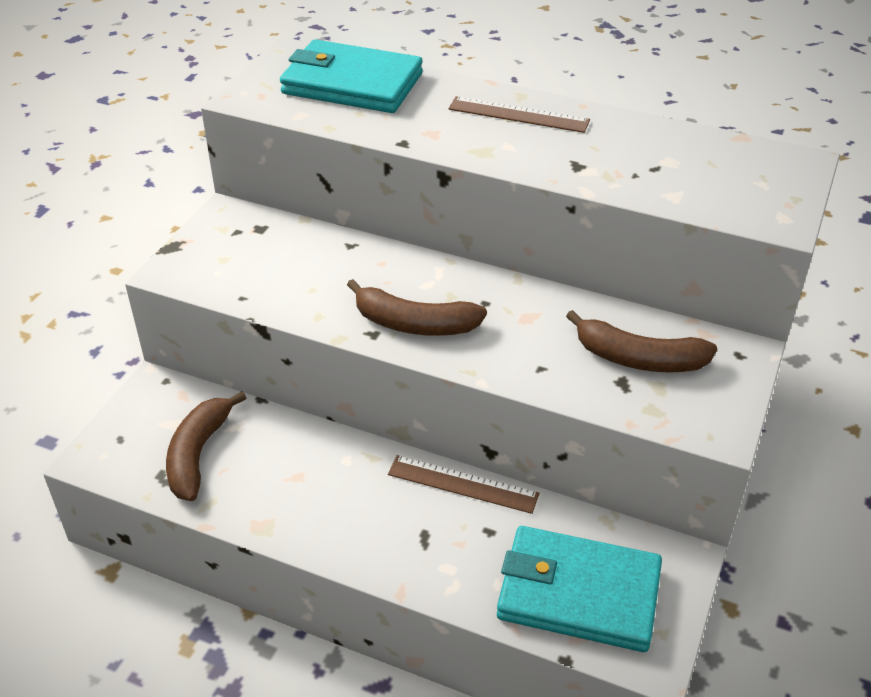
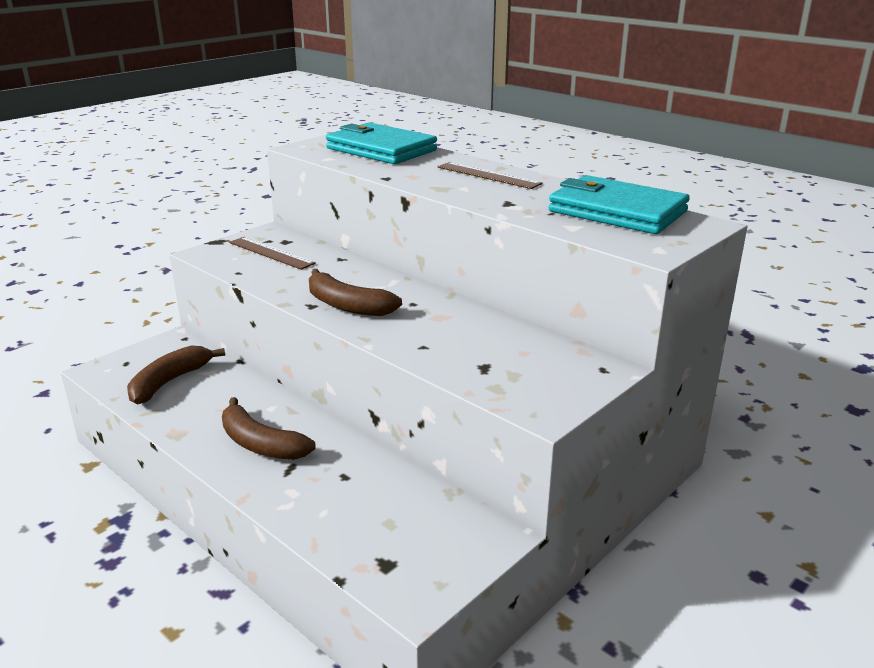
camera: 20 degrees right, 15 degrees down
brown ruler [388,455,539,514] -> brown ruler moved to [229,237,316,270]
turquoise wallet [497,526,662,652] -> turquoise wallet moved to [549,175,690,234]
brown banana [566,310,717,373] -> brown banana moved to [222,397,316,460]

